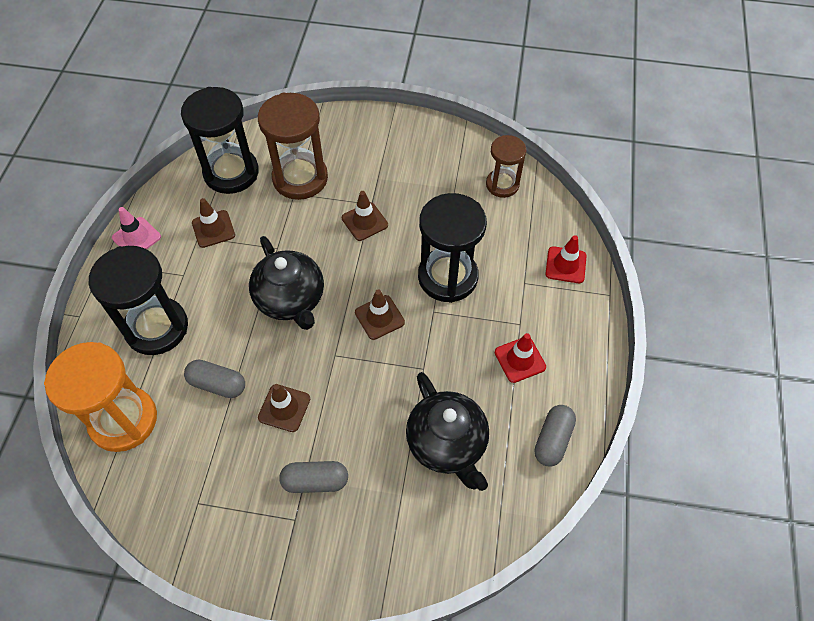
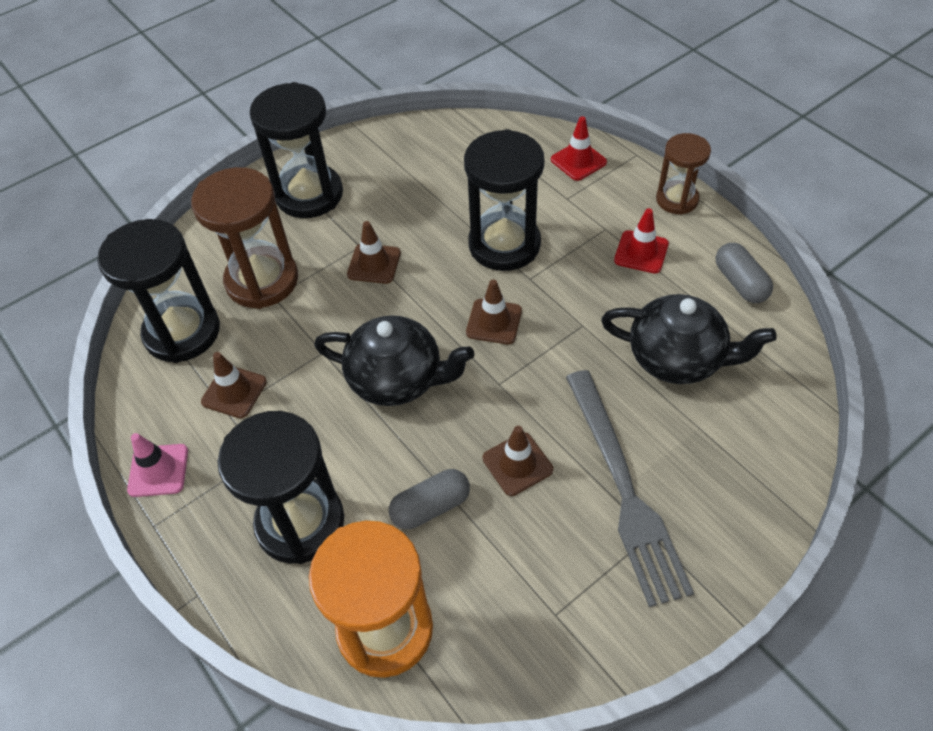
camera: 45 degrees left, 5 degrees down
grey capsule [279,461,348,493] -> grey fork [566,370,694,607]
brown hourglass [486,135,526,198] -> brown hourglass moved to [656,133,711,215]
none -> black hourglass [250,82,343,218]

